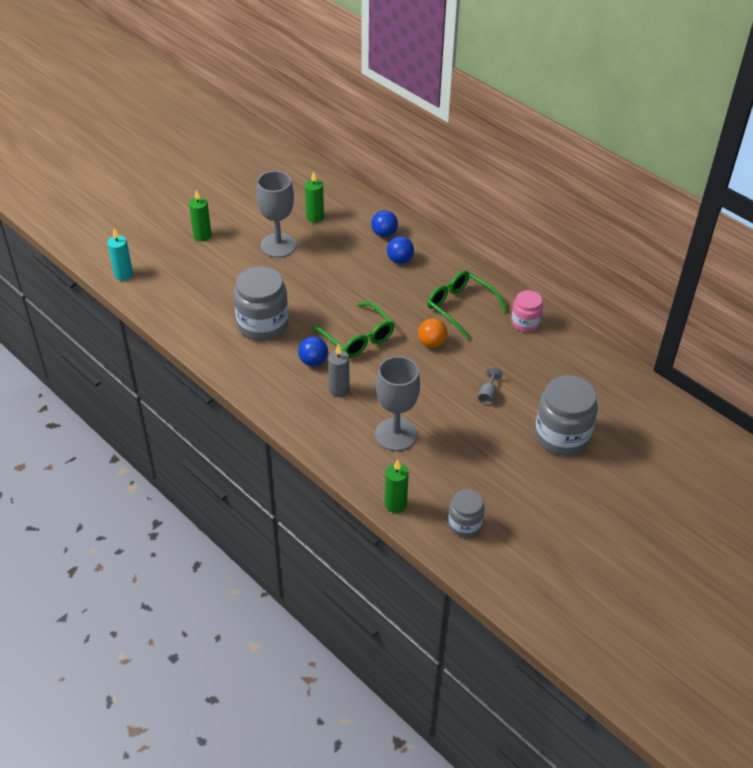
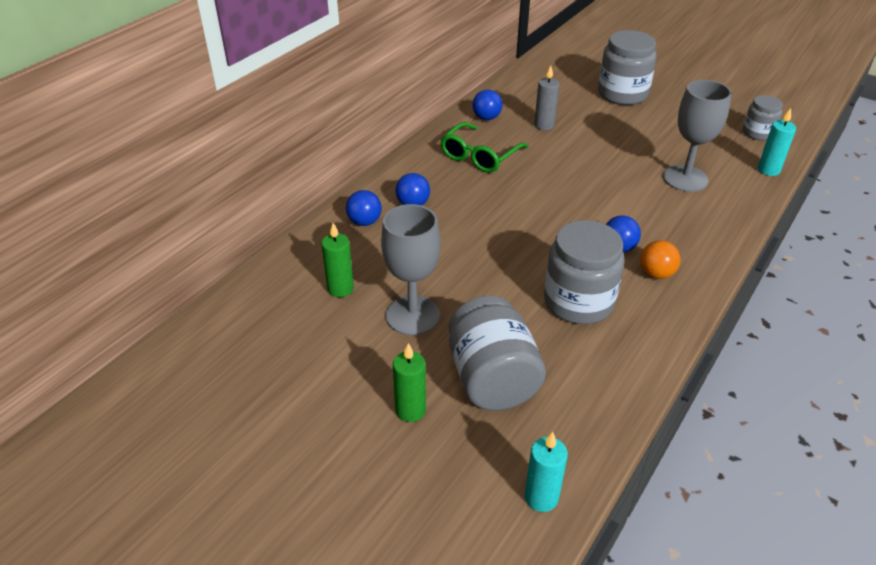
camera: 100 degrees left, 5 degrees down
green glasses [312,302,394,358] -> none
grey candle [328,344,349,397] -> grey candle moved to [534,66,560,130]
green candle [385,459,409,513] -> turquoise candle [758,108,796,176]
orange ball [418,318,447,348] -> orange ball moved to [640,240,680,279]
grey goblet [478,367,503,405] -> none
pink jar [511,290,543,332] -> blue ball [473,90,502,120]
none -> grey jar [449,296,546,411]

